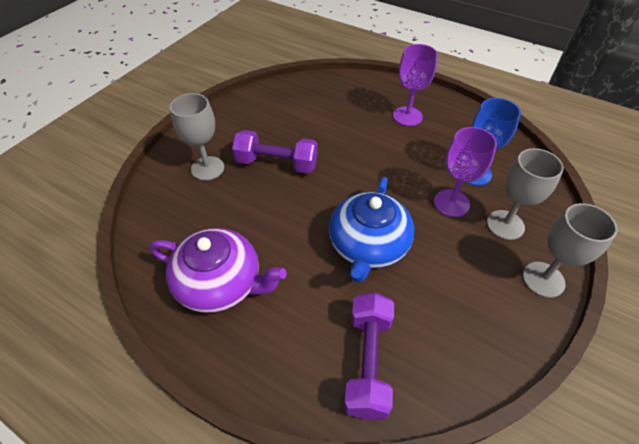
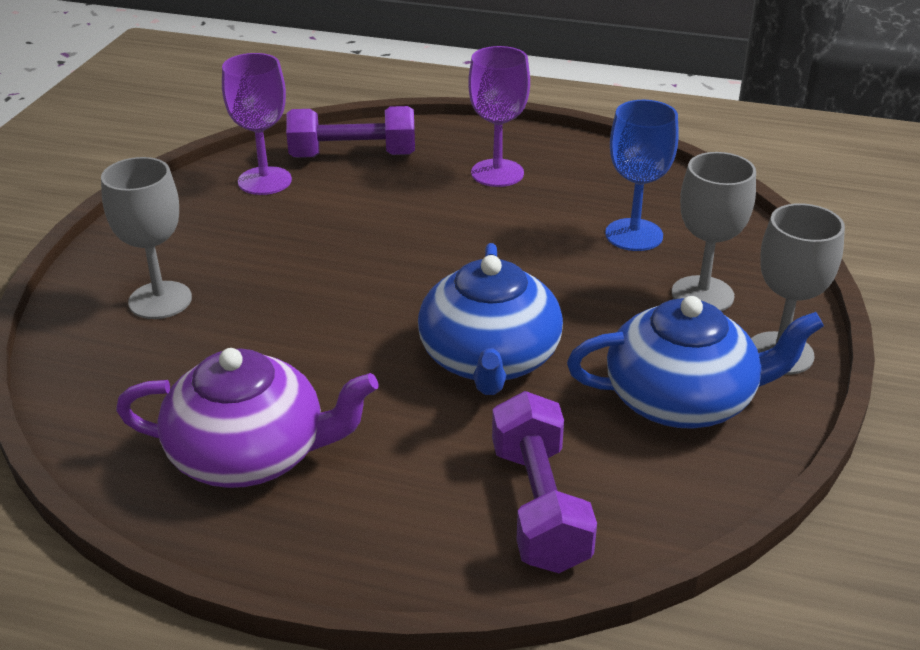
camera: 15 degrees left, 15 degrees down
purple dumbbell [232,130,318,173] -> purple dumbbell moved to [286,106,415,158]
purple goblet [434,127,497,217] -> purple goblet moved to [222,53,292,195]
none -> blue teapot [567,296,824,429]

